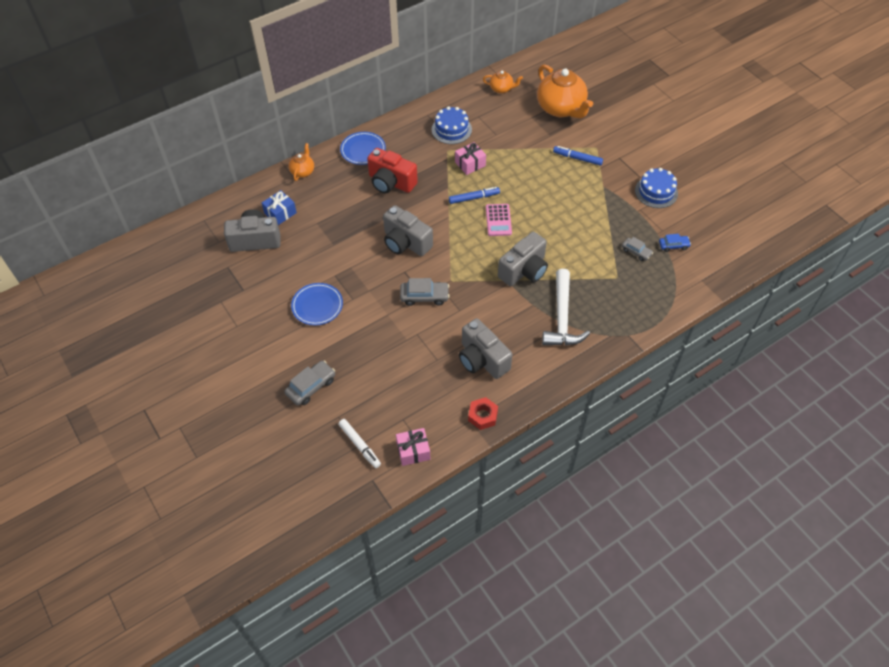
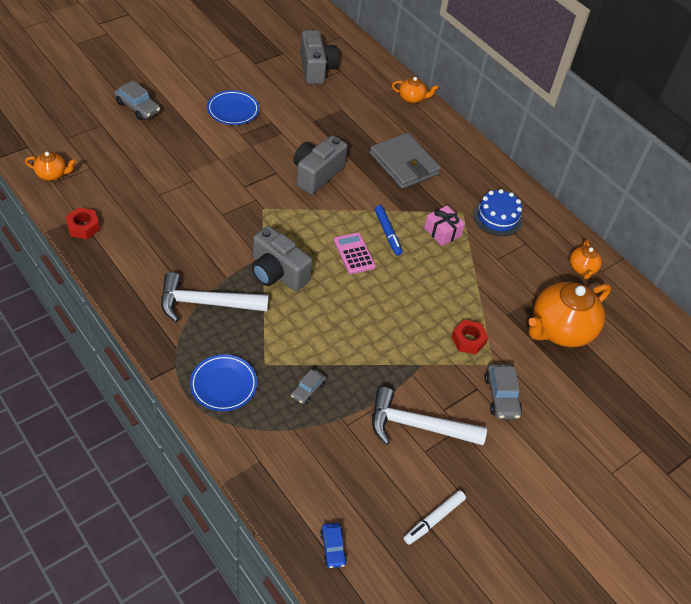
camera: 80 degrees right, 5 degrees down
blue gift [262,190,297,225] -> none
white marker [338,419,381,468] -> white marker moved to [404,490,466,545]
blue plate [340,132,386,165] -> blue plate moved to [190,354,257,411]
red camera [367,148,418,194] -> grey wallet [370,133,441,189]
pink gift [396,428,430,466] -> orange teapot [25,151,76,181]
grey car [400,278,450,306] -> grey car moved to [485,364,522,419]
grey camera [459,318,512,379] -> none
pink calculator [486,204,512,236] -> pink calculator turned 75 degrees clockwise [334,233,376,274]
blue marker [553,146,603,166] -> red nut [452,320,488,354]
blue cake [635,168,678,208] -> white hammer [372,387,487,445]
blue car [659,234,691,252] -> blue car moved to [320,523,347,568]

